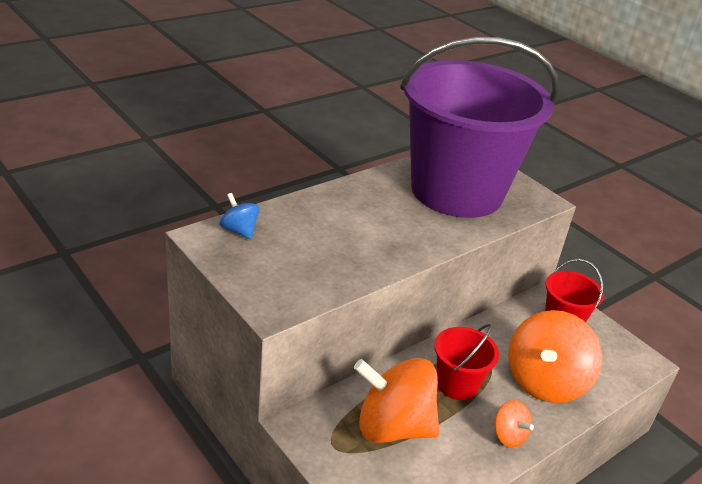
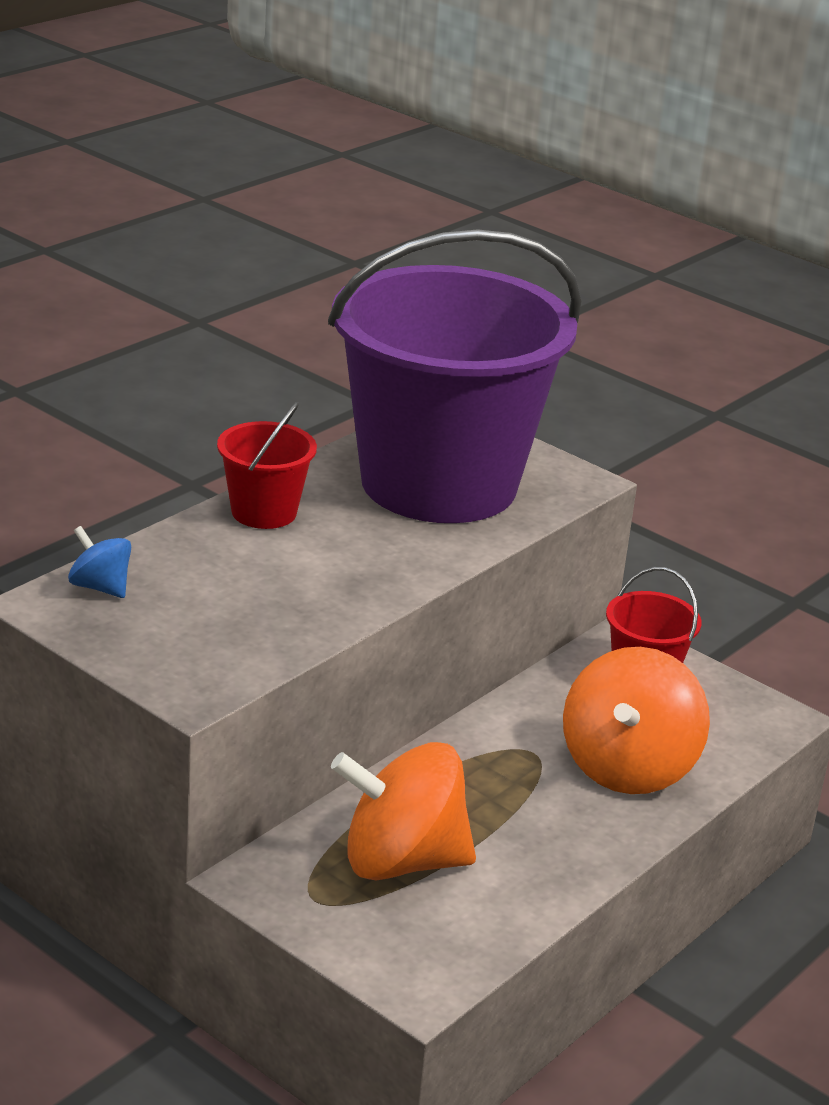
camera: 10 degrees left, 5 degrees down
red bucket [434,324,499,400] -> red bucket moved to [217,402,317,529]
orange spinning top [494,400,534,448] -> none

